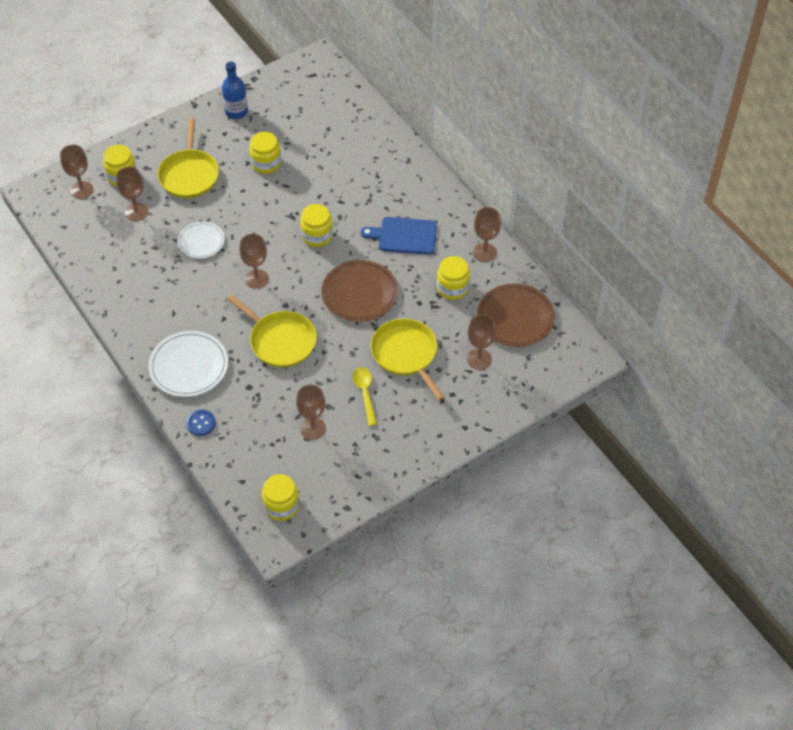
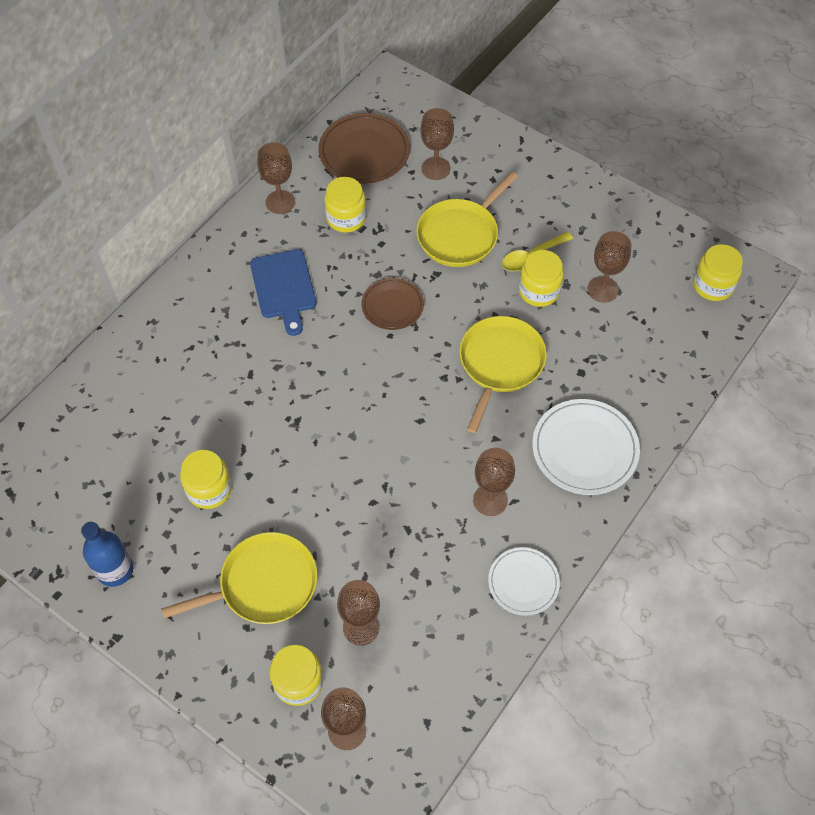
camera: 110 degrees left, 5 degrees up
white plate [178,222,225,259] -> white plate moved to [488,547,560,616]
blue button [186,409,216,436] -> none
brown goblet [239,234,269,289] -> brown goblet moved to [473,448,515,516]
yellow jar [300,204,333,247] -> yellow jar moved to [519,250,564,307]
brown plate [321,260,398,322] -> brown plate [362,278,424,330], size x0.63

